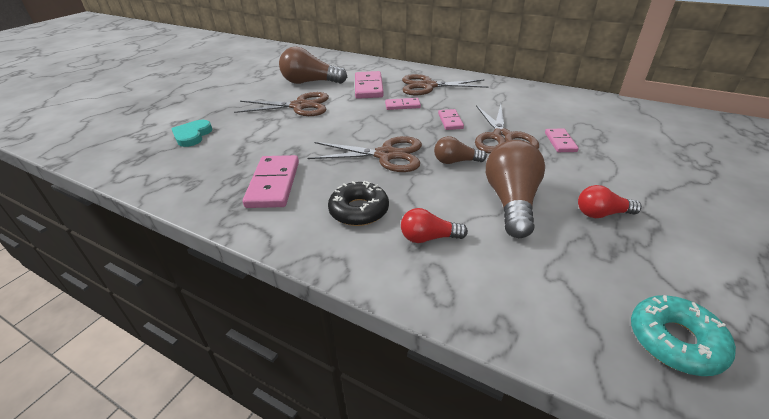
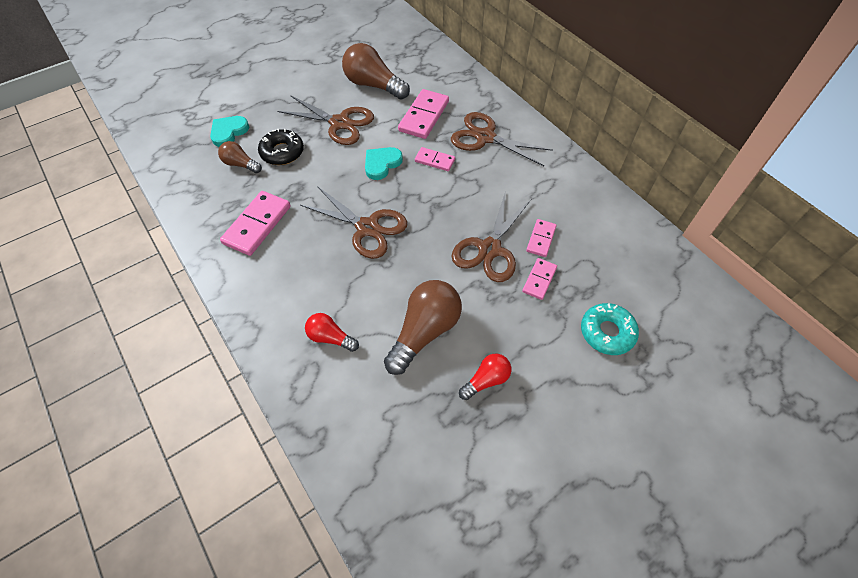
camera: 25 degrees right, 20 degrees up
black donut [328,181,389,226] -> black donut moved to [258,129,304,165]
brown light bulb [434,136,487,164] -> brown light bulb moved to [218,141,262,173]
pink domino [438,109,464,130] -> pink domino moved to [526,219,557,257]
red light bulb [578,185,642,218] -> red light bulb turned 120 degrees clockwise [459,354,511,400]
turquoise donut [631,295,736,376] -> turquoise donut moved to [581,303,639,355]
none -> turquoise heart [365,147,403,180]

